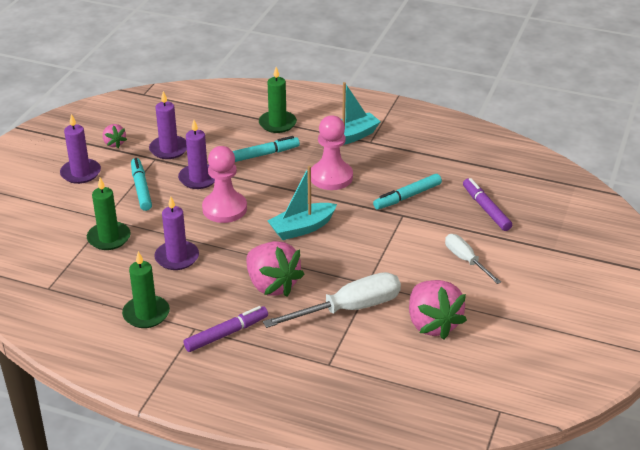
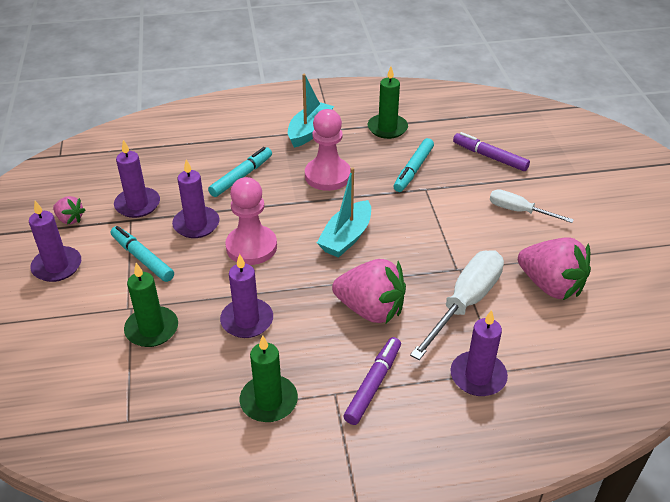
camera: 30 degrees left, 5 degrees up
green candle [259,67,297,133] -> green candle moved to [368,67,408,139]
none -> purple candle [450,310,508,396]

